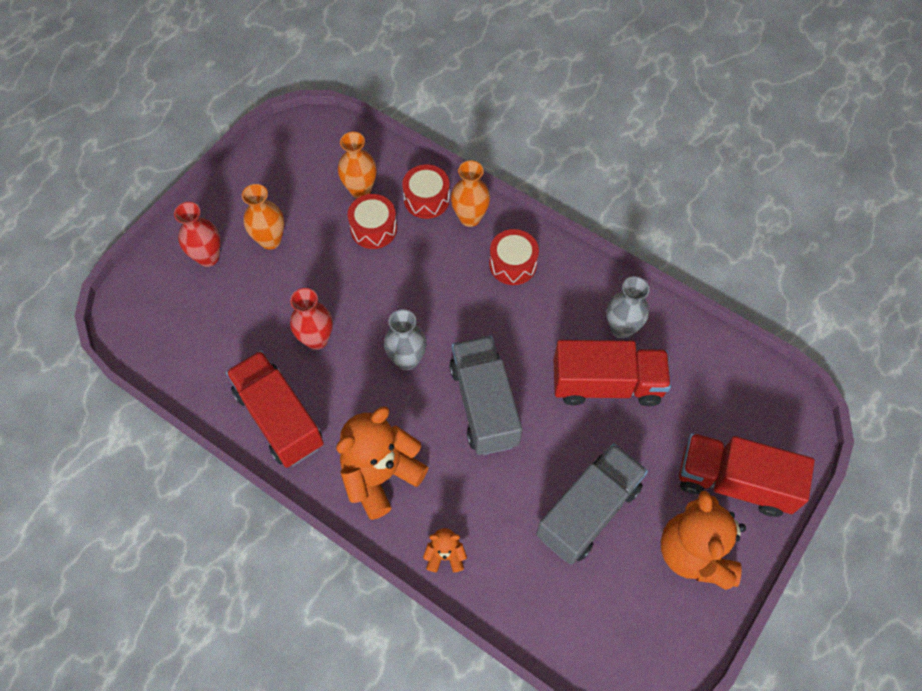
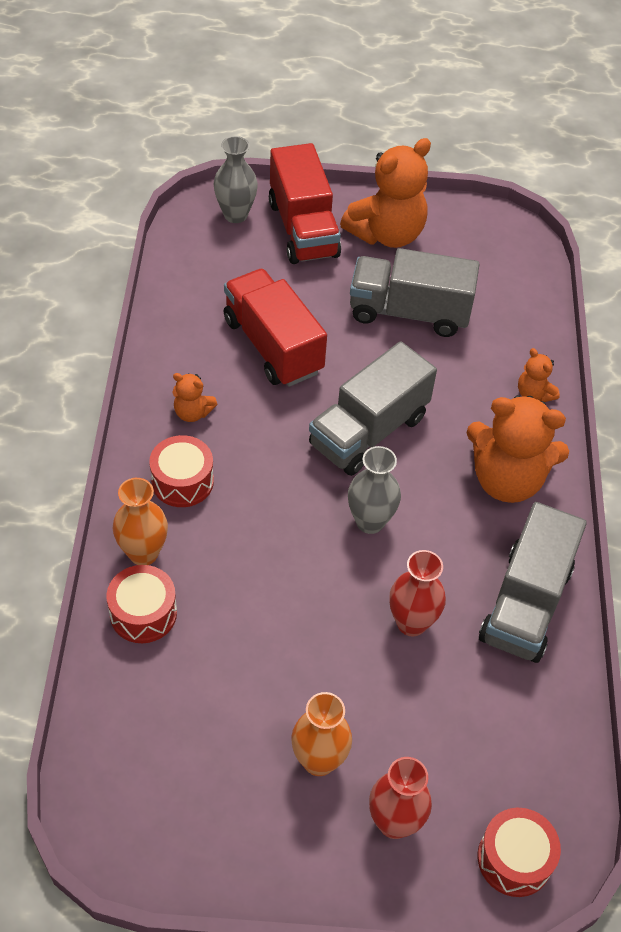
camera: 125 degrees left, 10 degrees down
red truck [226,350,324,468] -> grey truck [479,502,587,663]
orange vase [338,132,377,198] -> none
red drum [348,194,397,249] -> red drum moved to [477,808,561,897]
grey vase [606,276,650,339] -> grey vase moved to [214,136,258,223]
none -> orange teddy bear [172,373,217,422]

